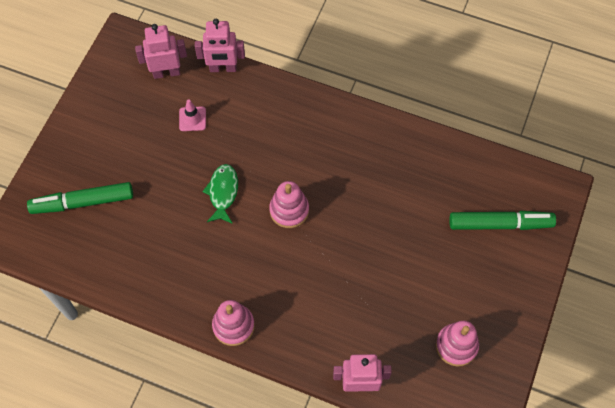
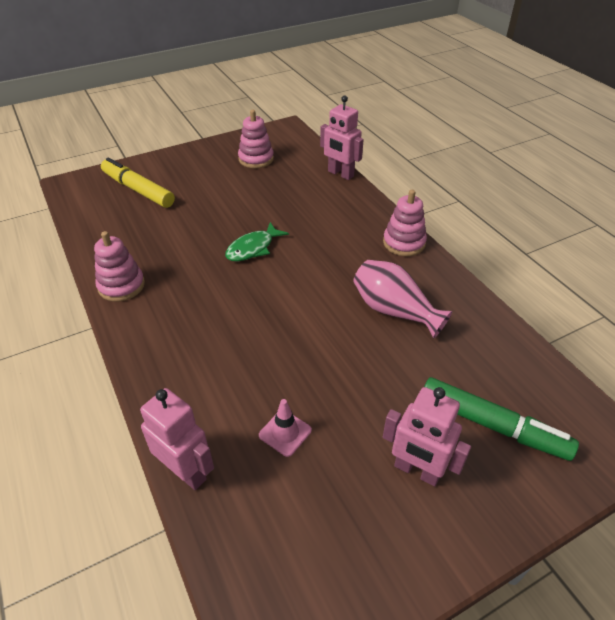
camera: 140 degrees left, 20 degrees down
pink robot [135,24,187,79] -> pink robot moved to [383,387,471,486]
green fish [202,164,238,224] -> green fish moved to [225,222,289,261]
pink stacking toy [269,181,309,228] -> pink stacking toy moved to [94,231,145,302]
green marker [449,211,556,230] -> yellow marker [101,157,175,208]
none -> pink vase [353,260,452,338]

